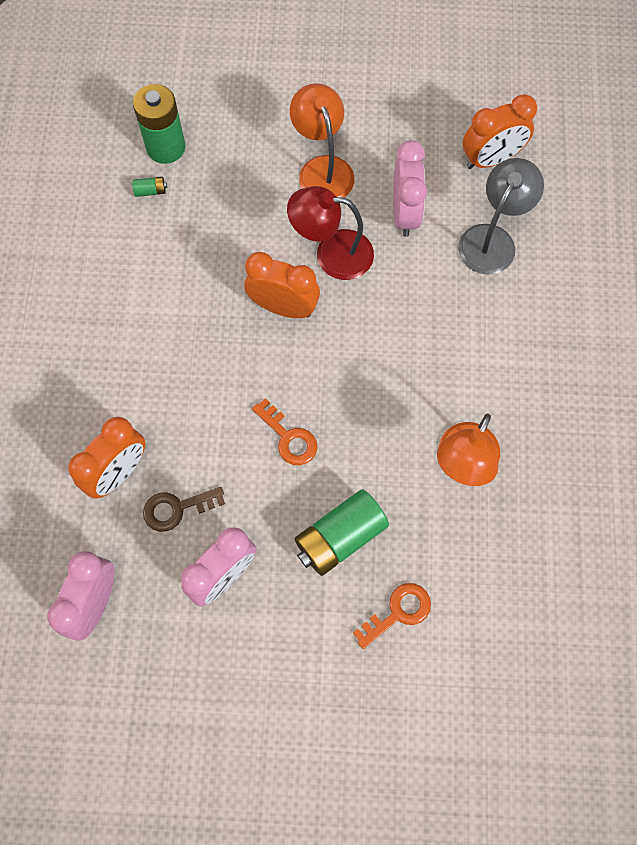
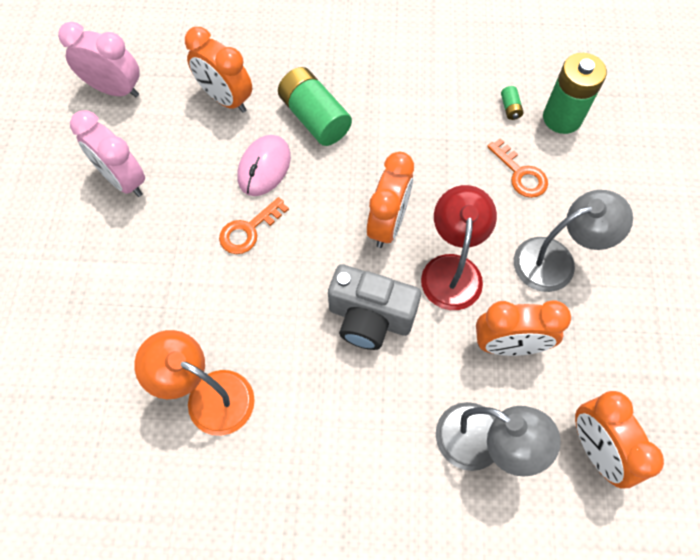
camera: 90 degrees right, 5 degrees down
brown key [143,487,225,532] -> none
orange lamp [290,83,355,198] -> grey lamp [514,190,633,292]
green battery [295,489,389,576] -> green battery moved to [278,67,352,146]
orange key [353,583,431,649] -> orange key moved to [487,138,548,198]
pink clock [393,140,427,237] -> orange clock [476,301,571,356]
none -> pink mouse [238,135,291,196]
none -> grey camera [328,264,421,350]

